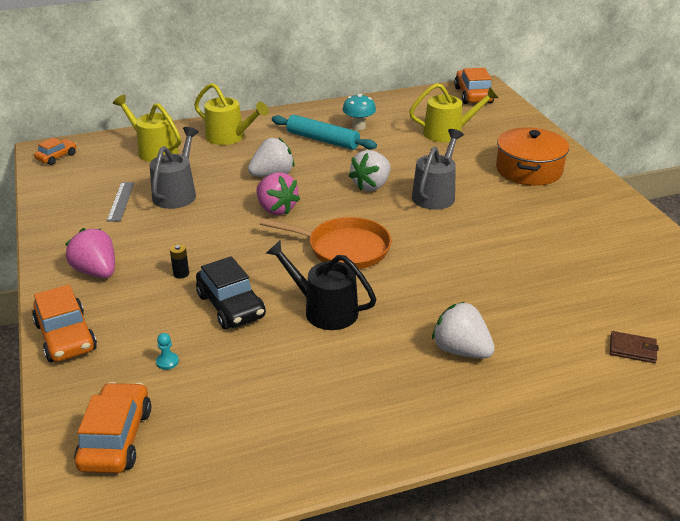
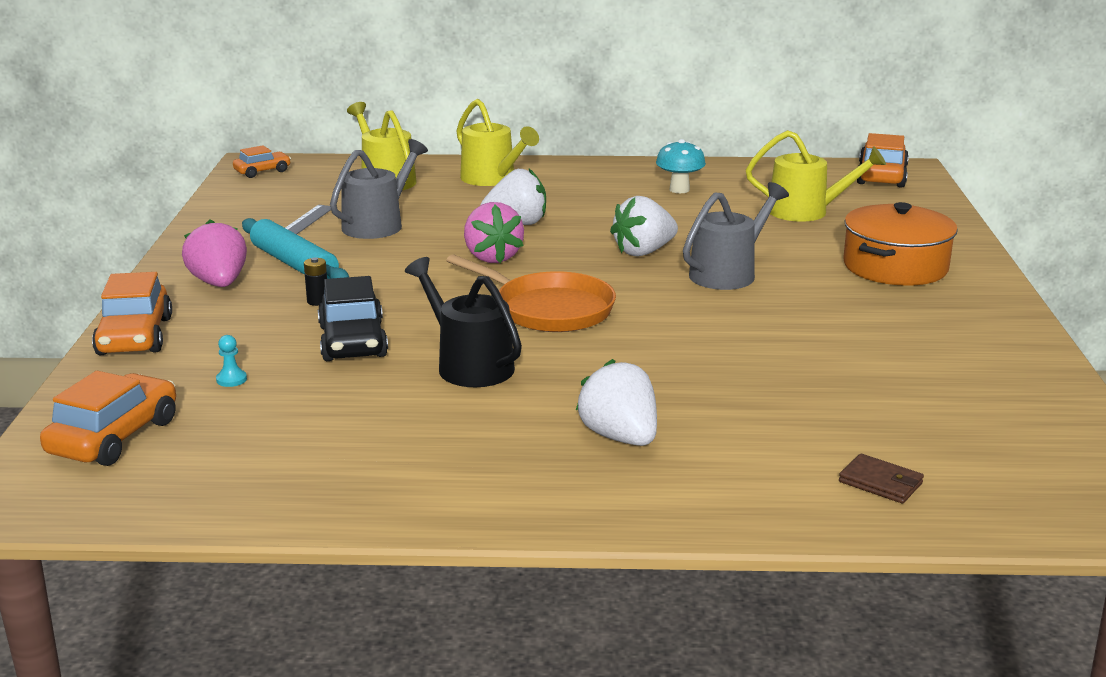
camera: 20 degrees right, 10 degrees down
turquoise rolling pin [272,115,377,150] -> turquoise rolling pin moved to [242,218,349,279]

